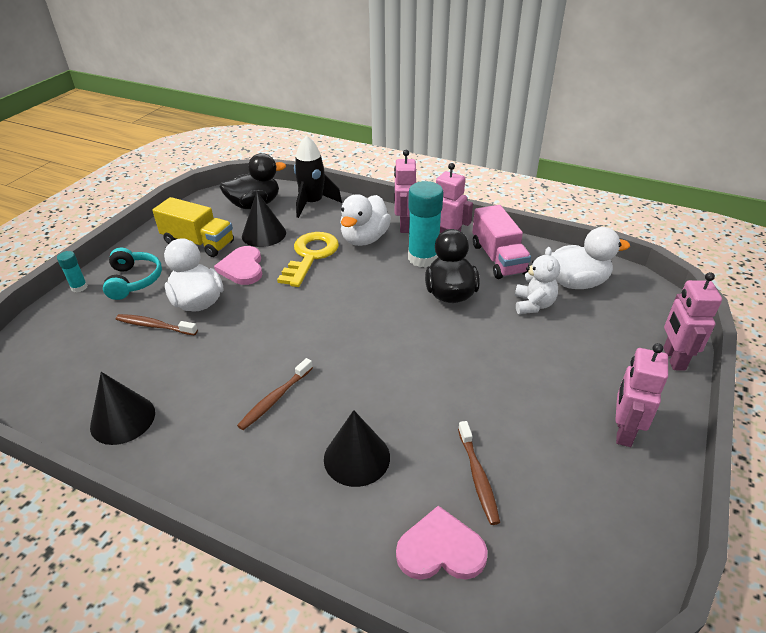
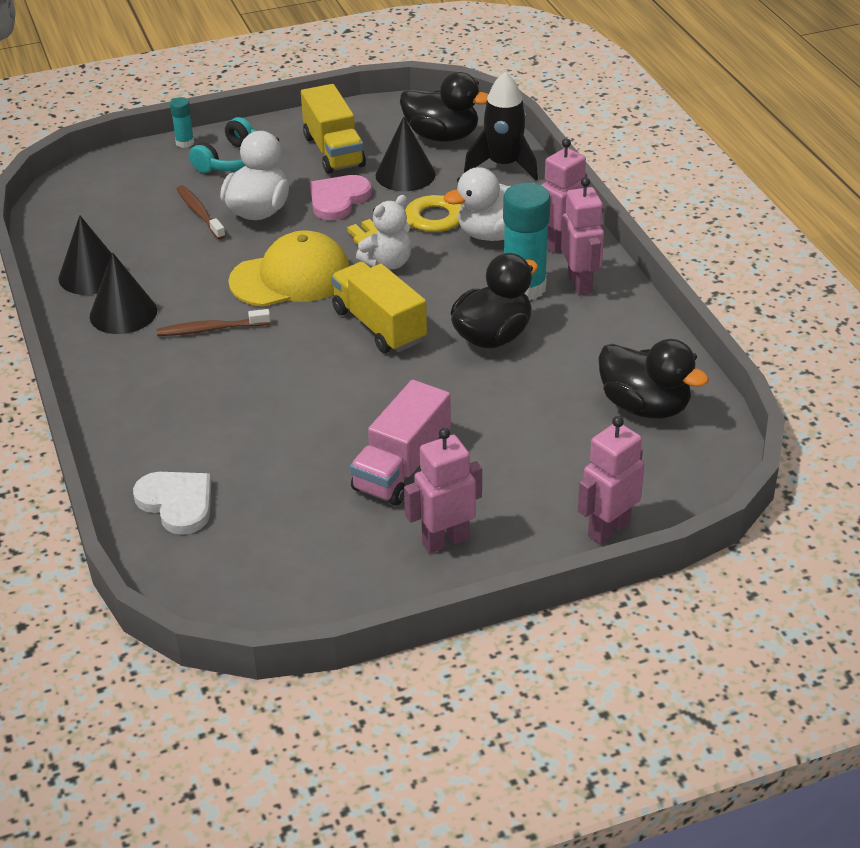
camera: 45 degrees right, 0 degrees up
black cone [324,410,390,487] -> black cone moved to [90,252,157,334]
pink heart [396,505,488,580] -> white heart [133,472,211,535]
brown toothbrush [458,421,500,525] -> none
pink truck [472,205,531,279] -> pink truck moved to [350,380,451,506]
white teddy bear [515,247,560,314] -> white teddy bear moved to [356,195,412,270]
white duck [551,227,630,289] -> black duck [598,339,709,419]
none -> yellow cap [228,230,350,307]
none -> yellow truck [331,262,427,353]

